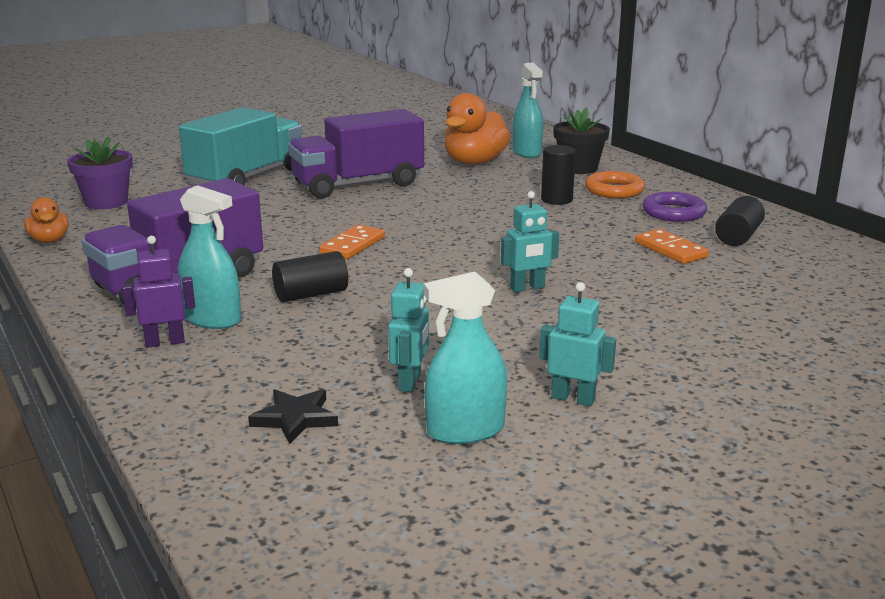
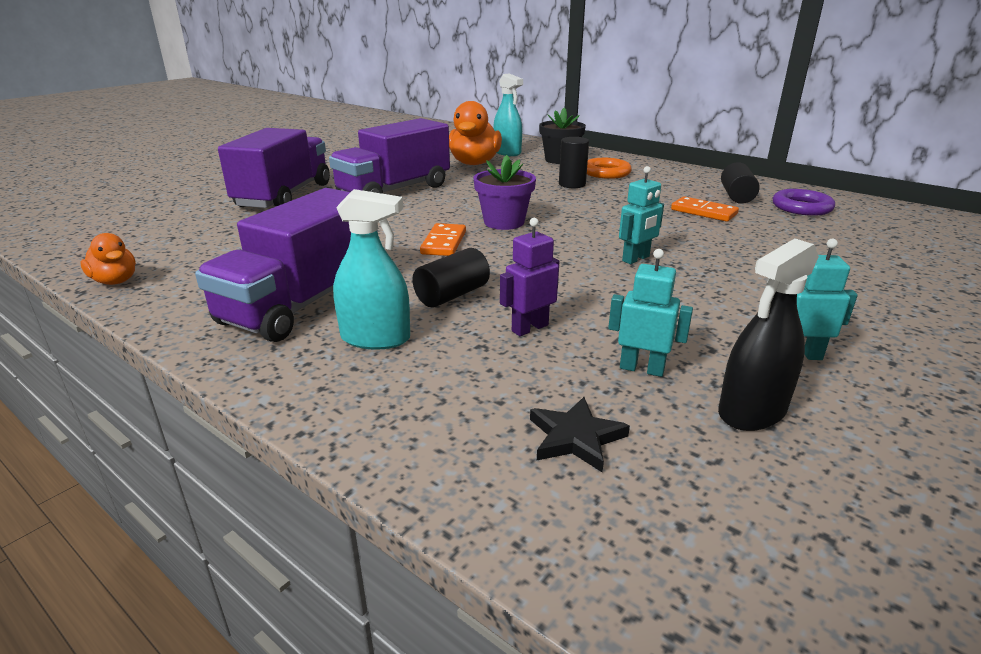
camera: 20 degrees left, 5 degrees up
purple flower pot [67,136,133,209] -> purple flower pot moved to [474,155,536,230]
purple robot [122,236,195,348] -> purple robot moved to [500,218,560,336]
turquoise truck [179,107,302,185] -> purple truck [218,128,330,208]
turquoise robot [388,268,429,392] -> turquoise robot turned 60 degrees counterclockwise [608,249,693,377]
turquoise spray bottle [424,271,507,444] -> black spray bottle [718,238,819,431]
purple ring [642,192,707,222] -> purple ring moved to [773,189,835,216]

